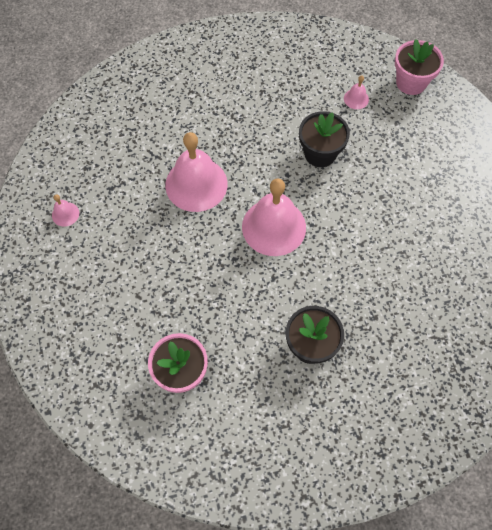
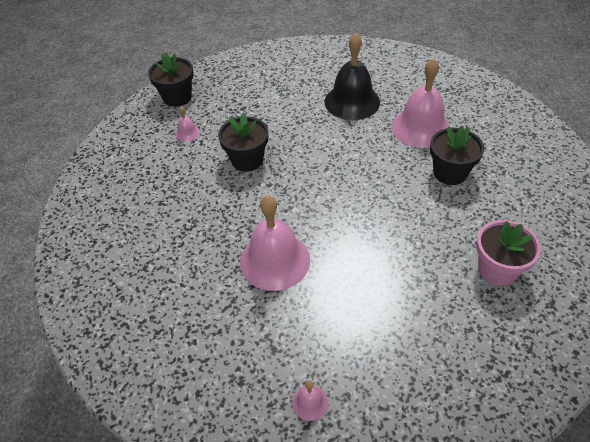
camera: 85 degrees left, 15 degrees down
pink bell [242,178,306,256] -> pink bell moved to [392,58,450,148]
pink flower pot [395,39,444,95] -> black flower pot [148,53,194,107]
none -> black bell [325,33,380,120]

